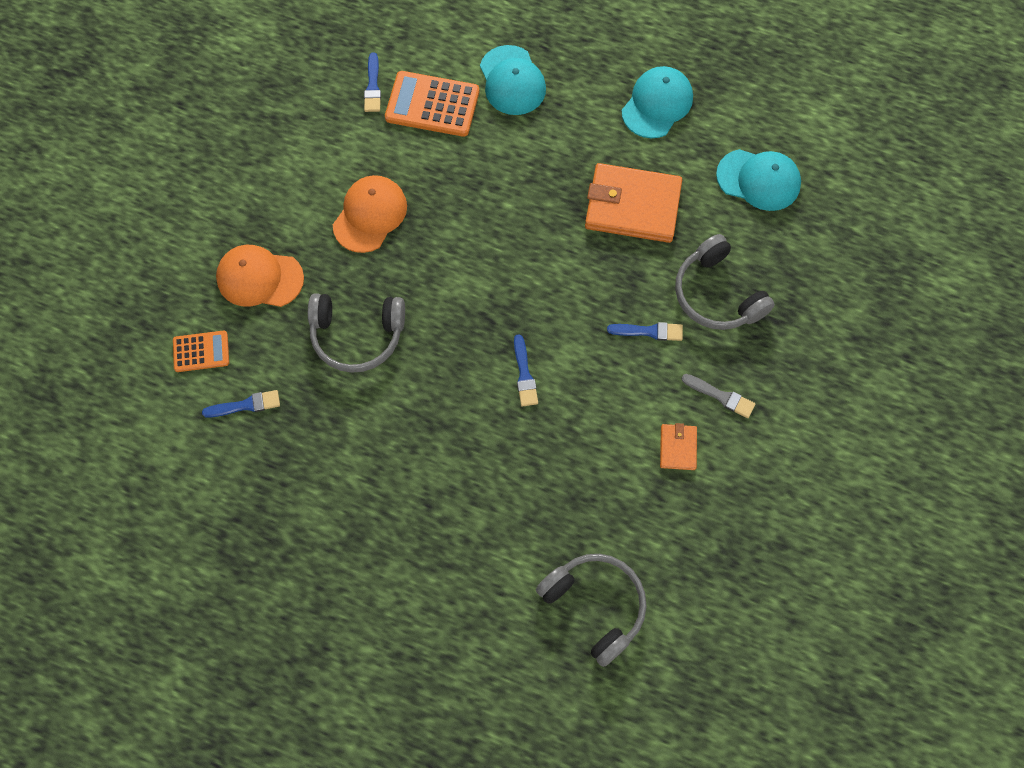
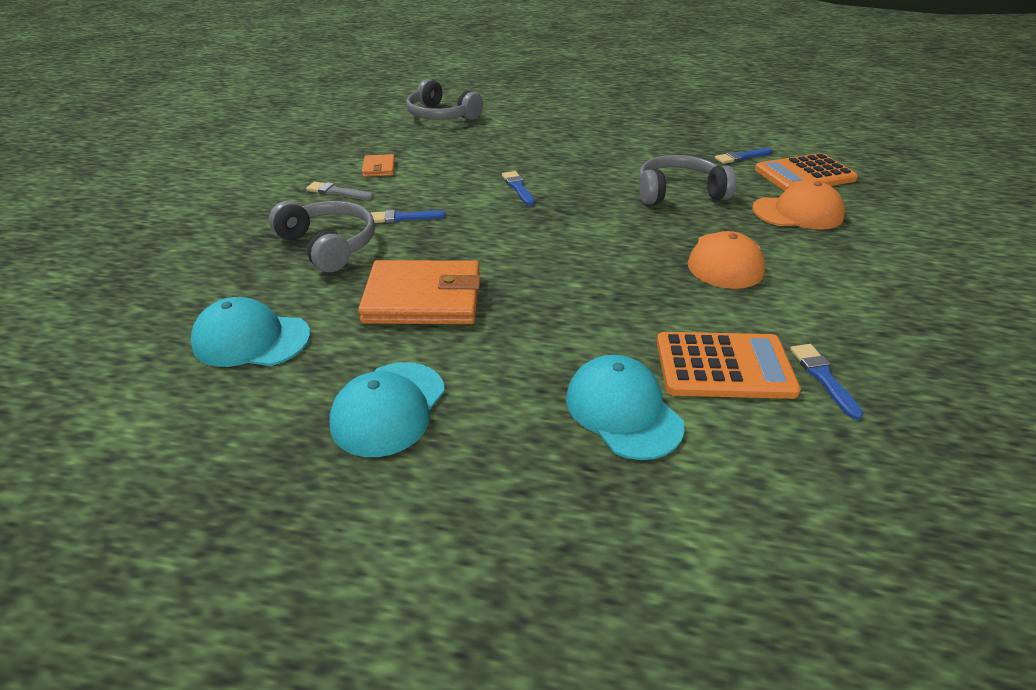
camera: 170 degrees right, 30 degrees down
orange calculator [173,330,229,372] -> orange calculator [755,153,858,191], size x1.71

